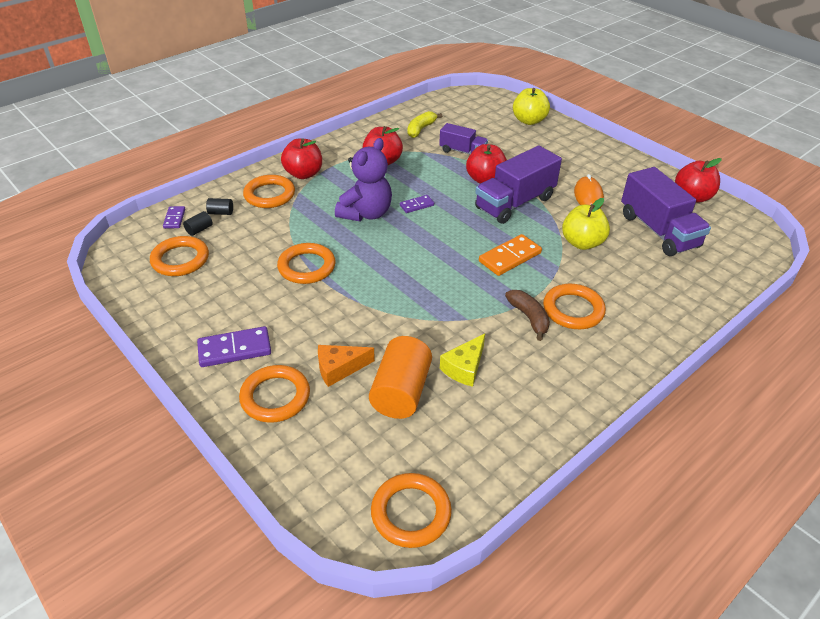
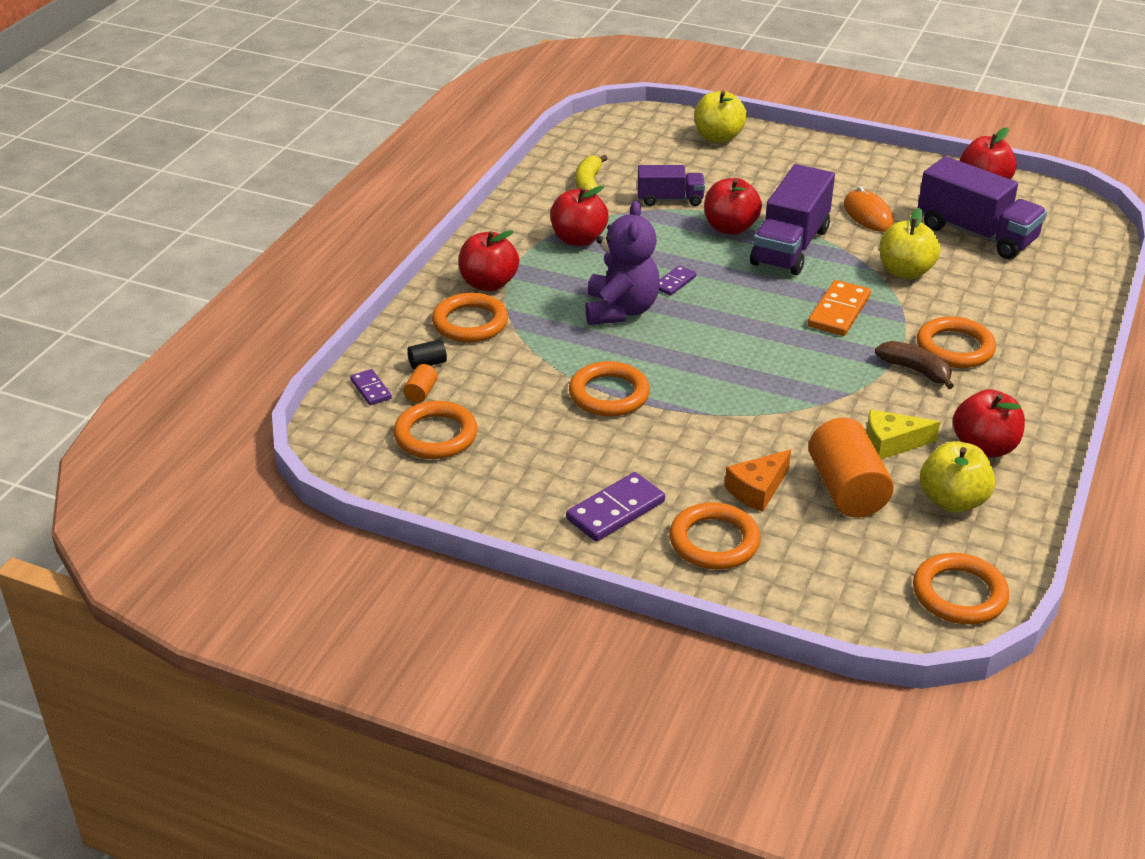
camera: 25 degrees left, 5 degrees down
black cylinder [183,211,213,236] -> orange cylinder [403,364,438,403]
yellow cheese [440,333,485,387] -> yellow cheese turned 75 degrees clockwise [866,410,940,459]
none -> yellow apple [920,441,995,513]
none -> red apple [953,389,1025,457]

